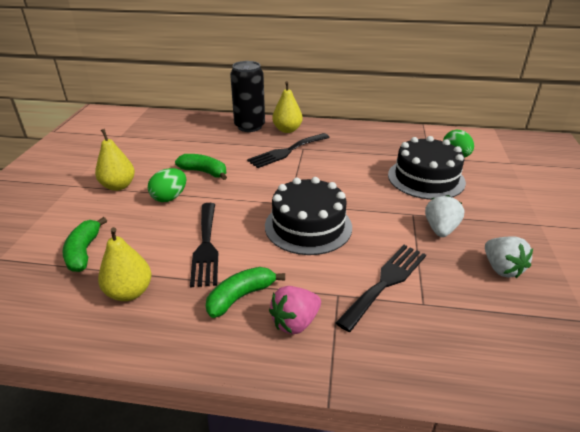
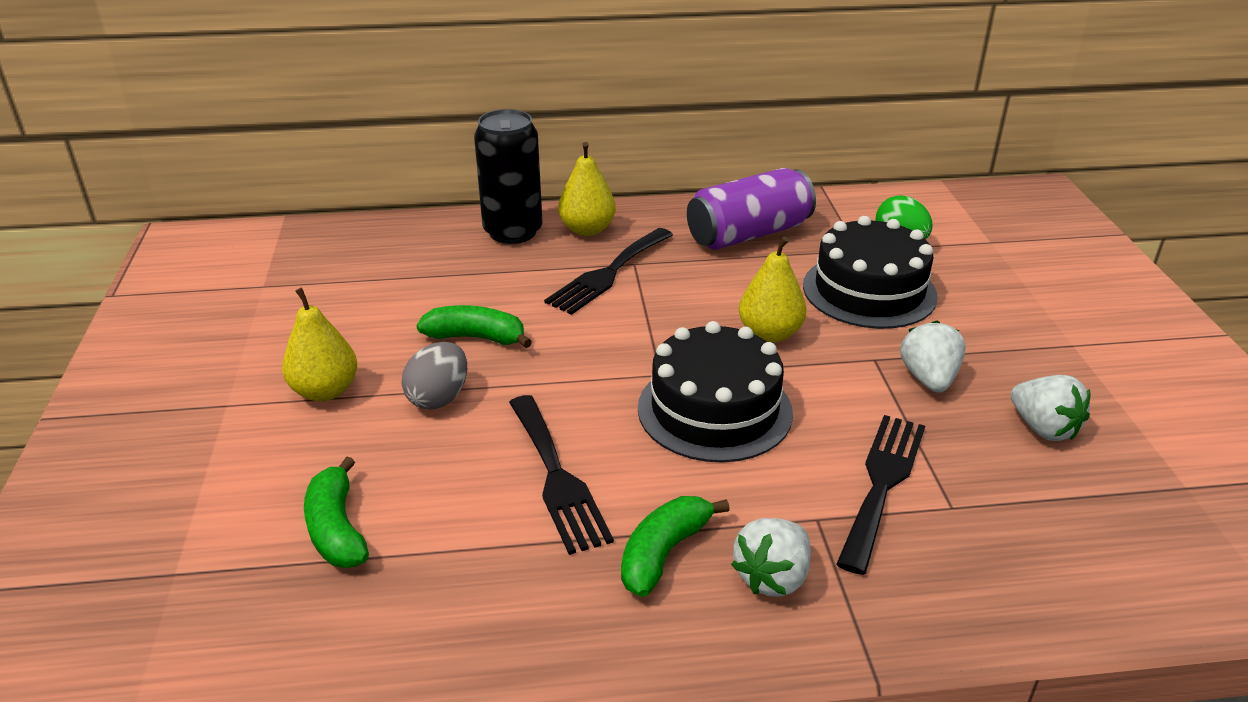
camera: 15 degrees left, 0 degrees up
yellow pear [98,227,151,301] -> yellow pear moved to [739,237,806,342]
green egg [148,168,186,202] -> grey egg [401,342,467,409]
pink strawberry [269,286,321,334] -> white strawberry [731,518,811,597]
none -> purple can [687,168,816,250]

